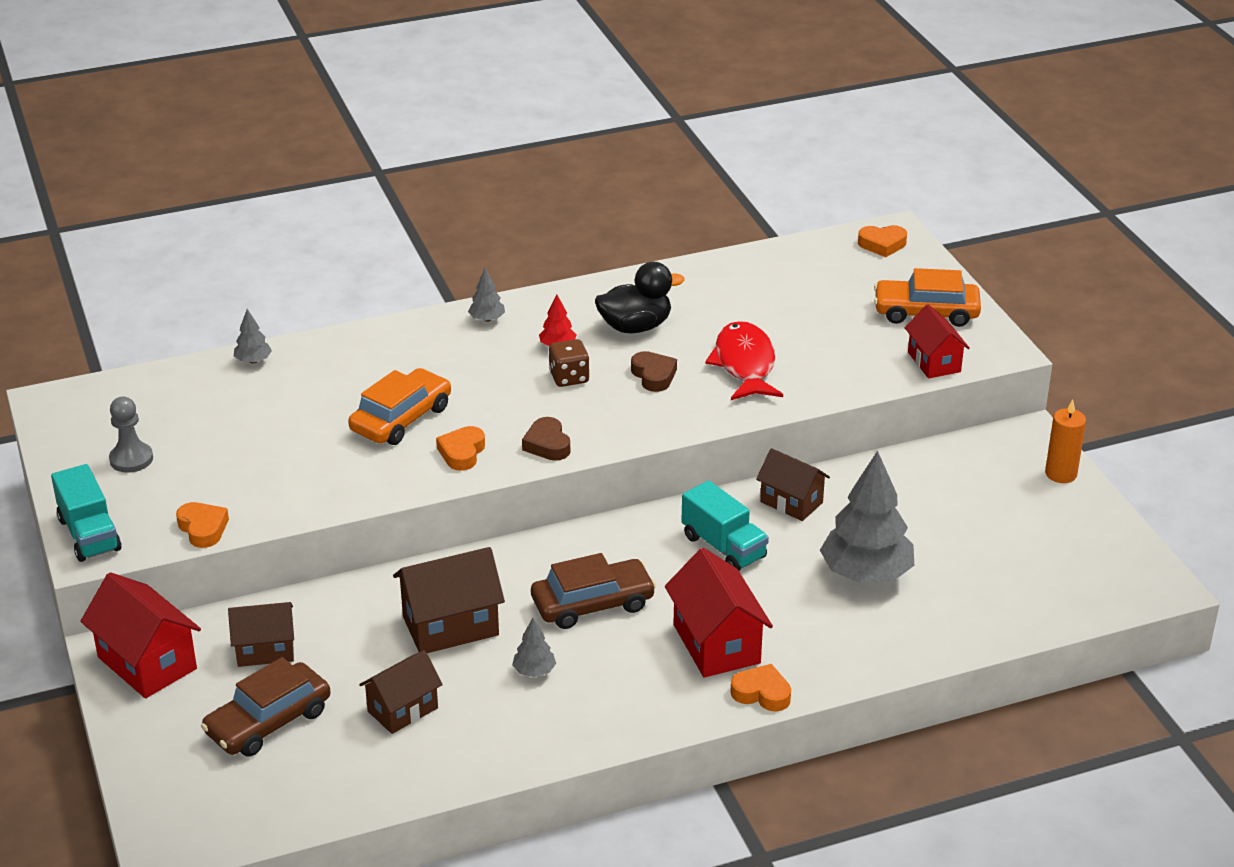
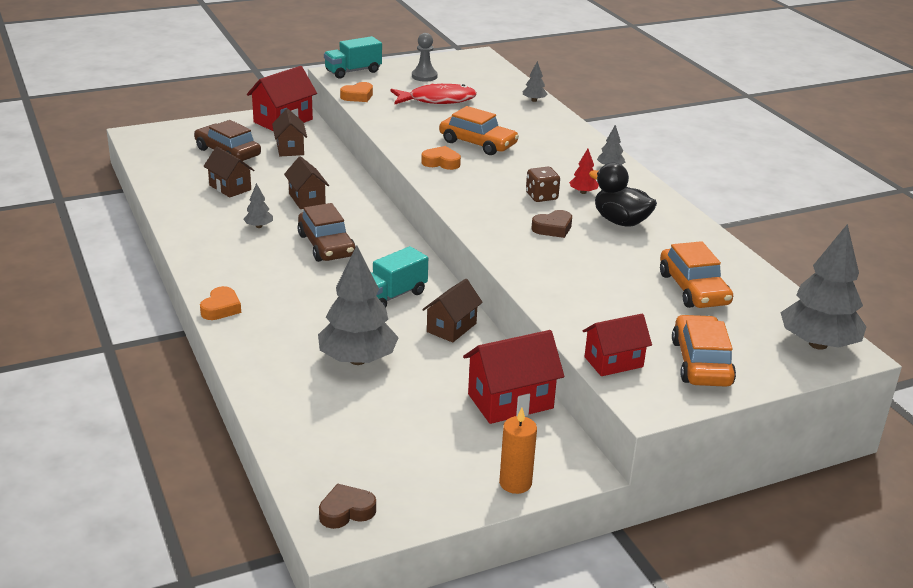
camera: 85 degrees right, 5 degrees down
brown house [393,547,505,653] -> brown house [284,156,329,209], size x0.66
brown heart [522,417,570,461] -> brown heart moved to [319,483,376,529]
black duck [595,262,685,333] -> black duck turned 150 degrees clockwise [589,163,657,227]
red house [665,548,773,677] -> red house moved to [463,330,564,424]
red fish [705,321,783,400] -> red fish moved to [390,83,477,104]
orange heart [858,225,907,257] -> grey tree [781,224,866,350]
none -> orange car [660,241,733,308]

